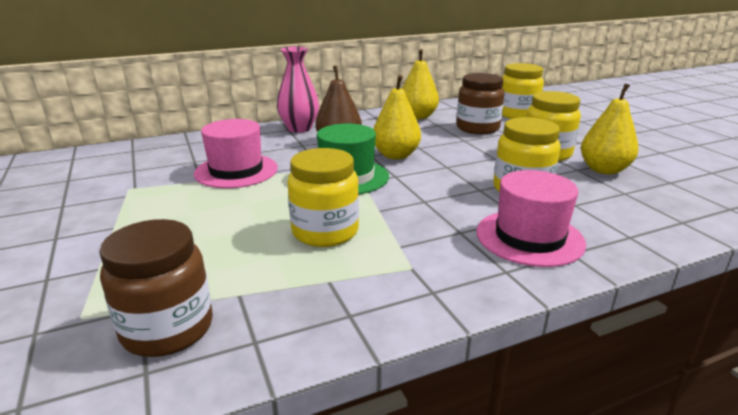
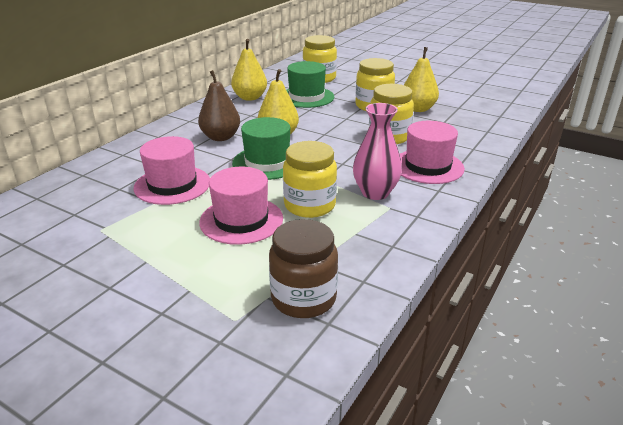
camera: 35 degrees left, 5 degrees up
pink vase [277,47,319,133] -> pink vase moved to [353,103,402,200]
brown jar [456,73,504,134] -> green hat [286,61,334,108]
none -> pink hat [199,167,283,245]

